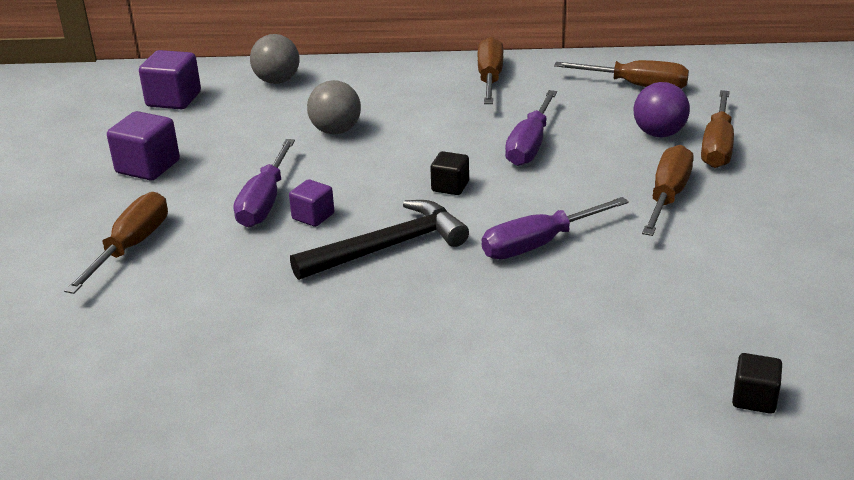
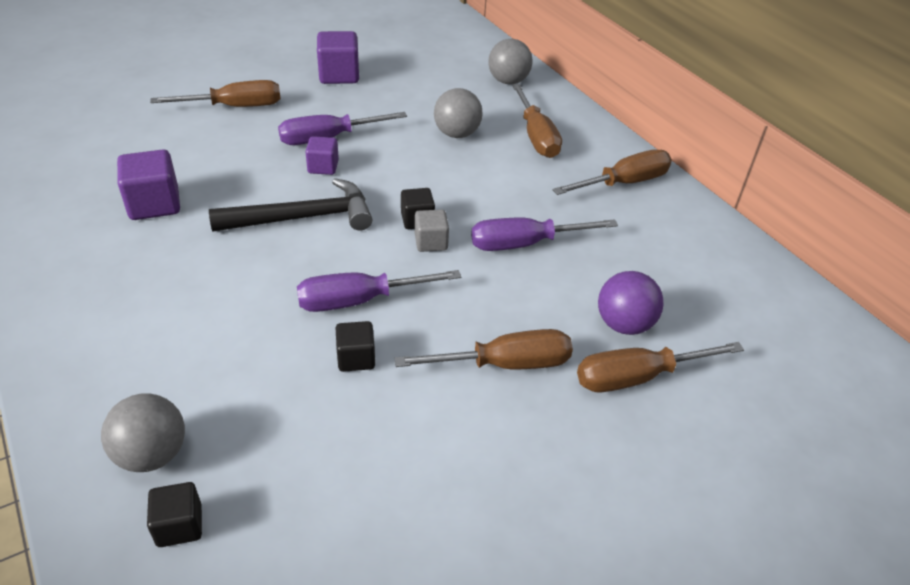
camera: 55 degrees right, 10 degrees up
purple cube [139,50,201,109] -> purple cube moved to [117,149,180,220]
black hammer [290,200,469,280] -> black hammer turned 45 degrees counterclockwise [209,178,372,232]
purple screwdriver [482,197,629,259] -> purple screwdriver turned 45 degrees counterclockwise [297,270,461,312]
brown screwdriver [554,60,689,89] -> brown screwdriver moved to [512,84,562,158]
none -> grey ball [101,393,185,472]
none -> black cube [336,321,375,372]
none -> grey cube [415,209,449,252]

